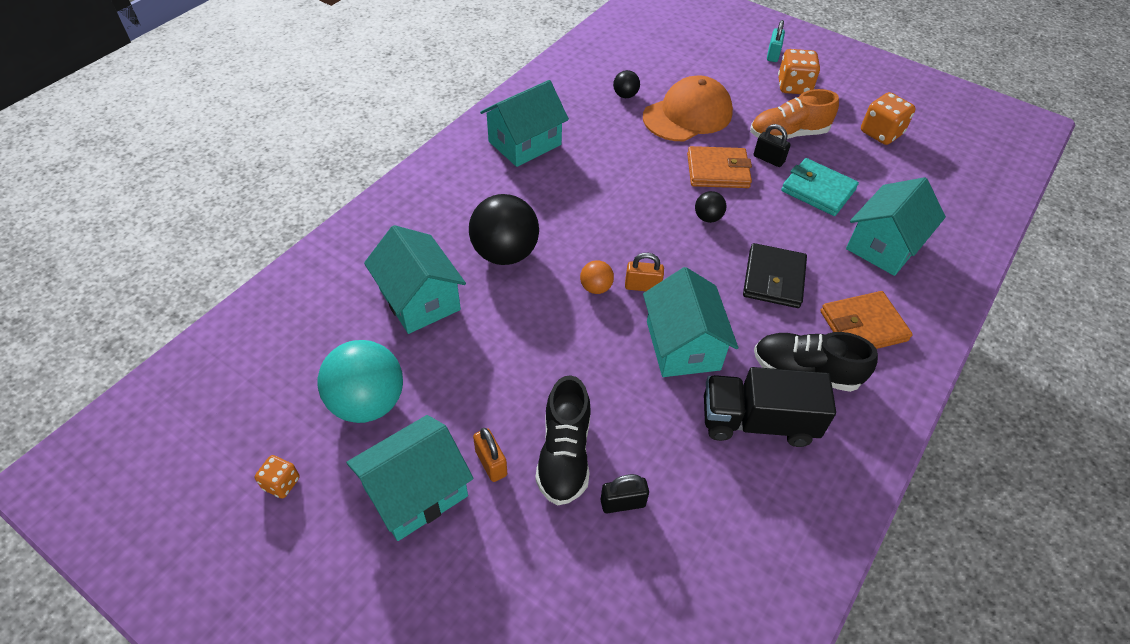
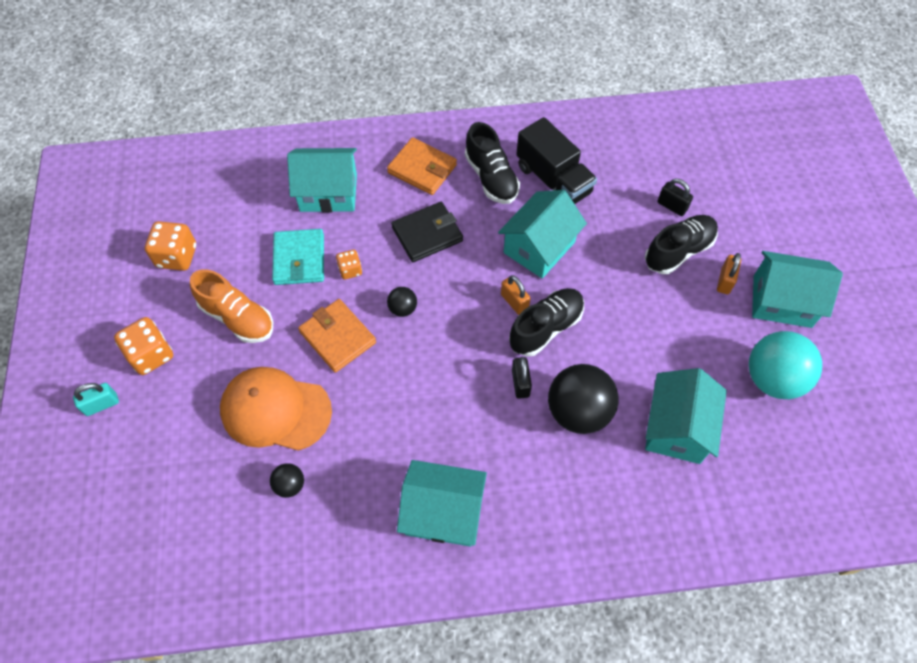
camera: 130 degrees left, 10 degrees up
orange dice [255,455,300,499] -> orange dice moved to [336,250,362,279]
orange ball [580,260,614,294] -> black shoe [509,288,584,357]
black padlock [754,124,791,167] -> black padlock moved to [512,357,532,399]

